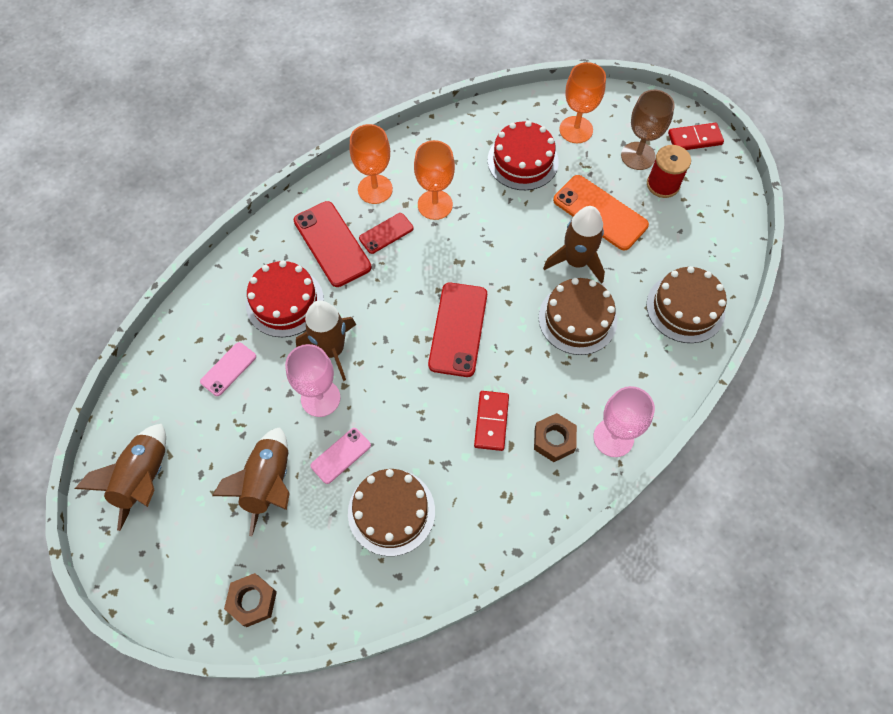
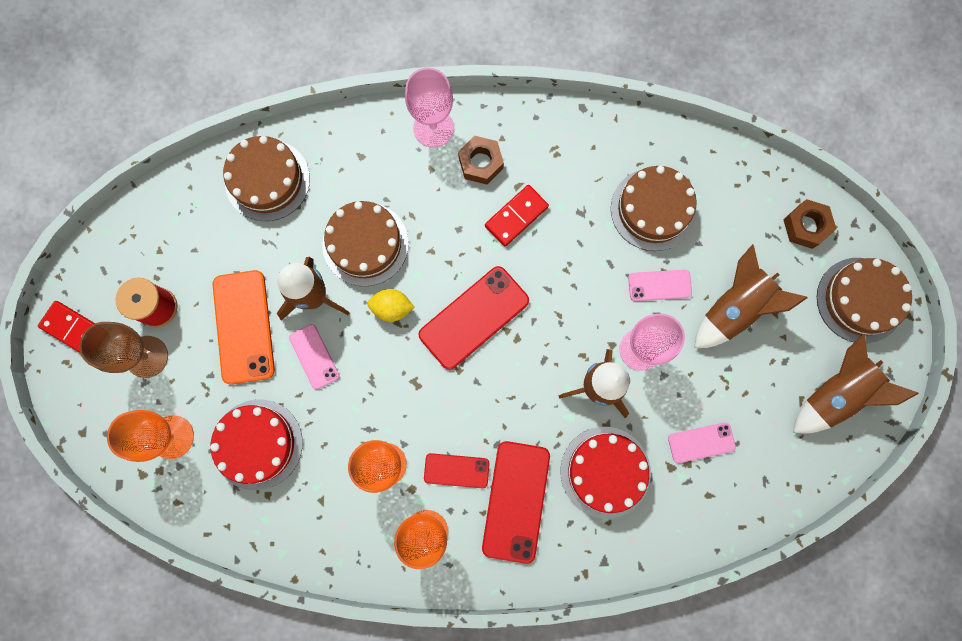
camera: 140 degrees left, 15 degrees up
none -> pink phone [289,324,339,389]
none -> yellow lemon [367,289,415,322]
none -> brown cake [817,258,912,343]

